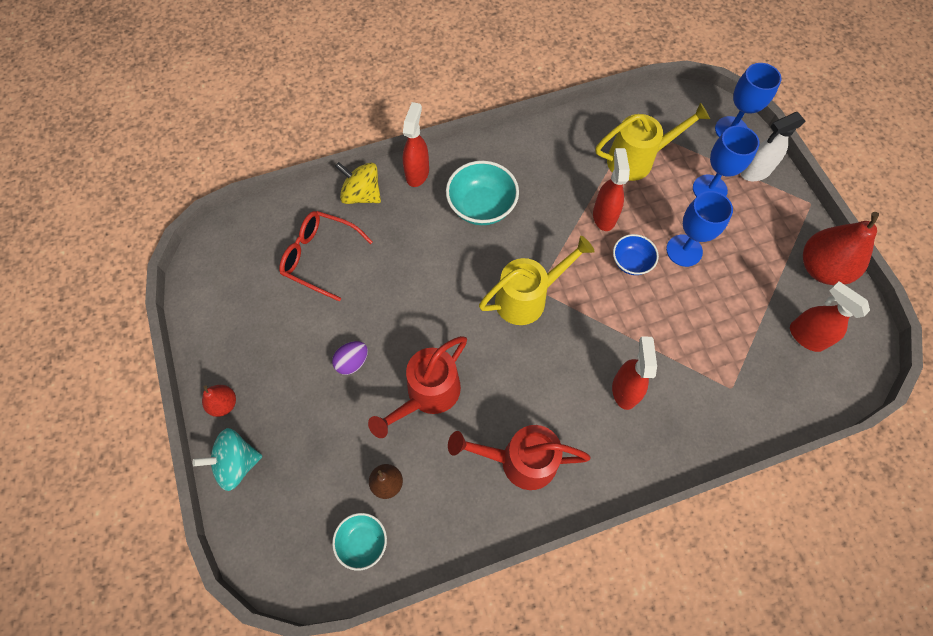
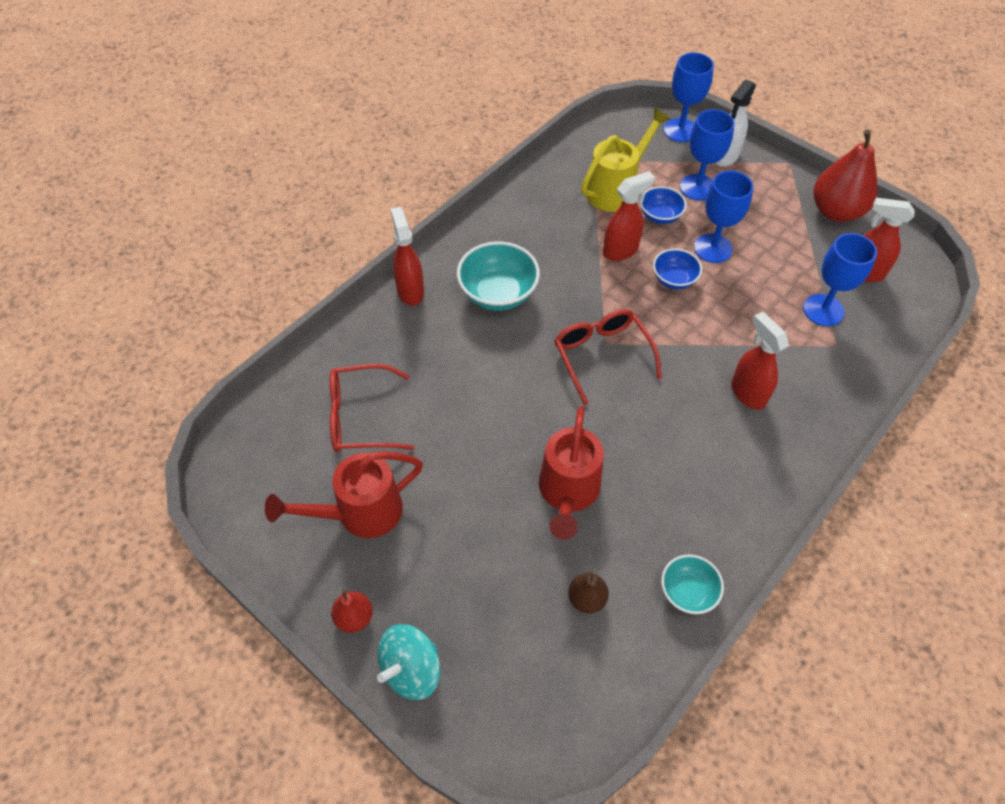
camera: 30 degrees left, 10 degrees down
purple egg [332,341,368,375] -> none
turquoise bowl [332,513,387,571] -> turquoise bowl moved to [661,554,724,614]
yellow spinning top [335,162,381,204] -> none
red watering can [448,425,590,490] -> red watering can moved to [265,451,423,538]
yellow watering can [479,236,595,325] -> red glasses [554,309,662,406]
red spray bottle [593,148,630,231] -> red spray bottle turned 90 degrees clockwise [603,171,655,261]
none -> blue bowl [640,186,687,224]
none -> blue goblet [803,233,877,326]

